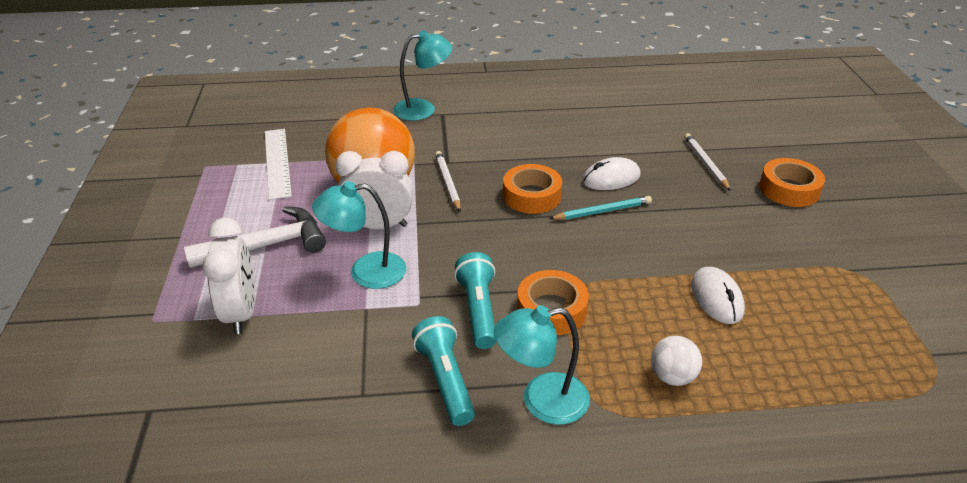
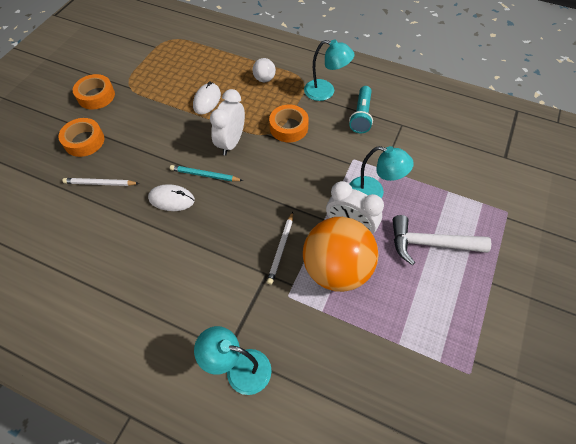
camera: 150 degrees left, 20 degrees up
white clock [203,218,255,334] -> white clock moved to [210,89,245,155]
white ruler [265,129,292,200] -> none
turquoise flashlight [454,252,496,349] -> none
orange tape [503,164,562,214] -> orange tape moved to [73,74,115,110]
white pencil [684,133,731,191] -> white pencil turned 75 degrees clockwise [62,178,140,186]

